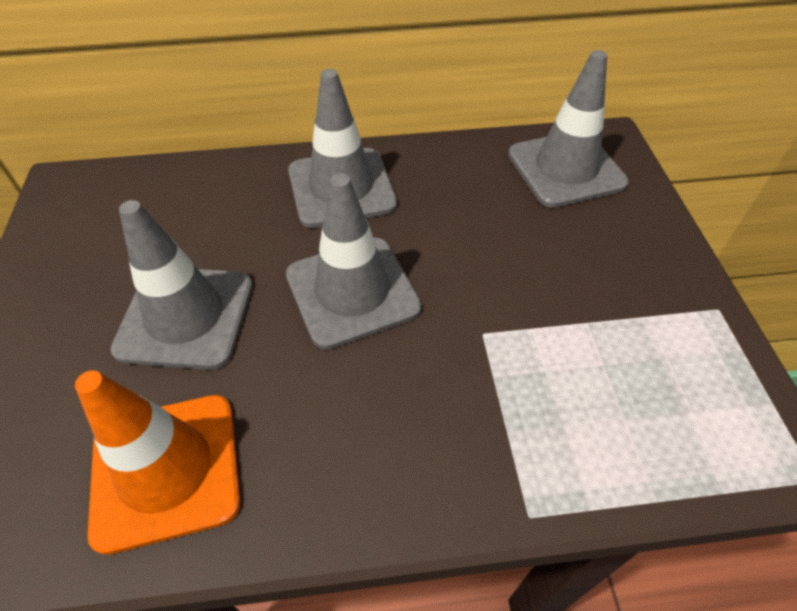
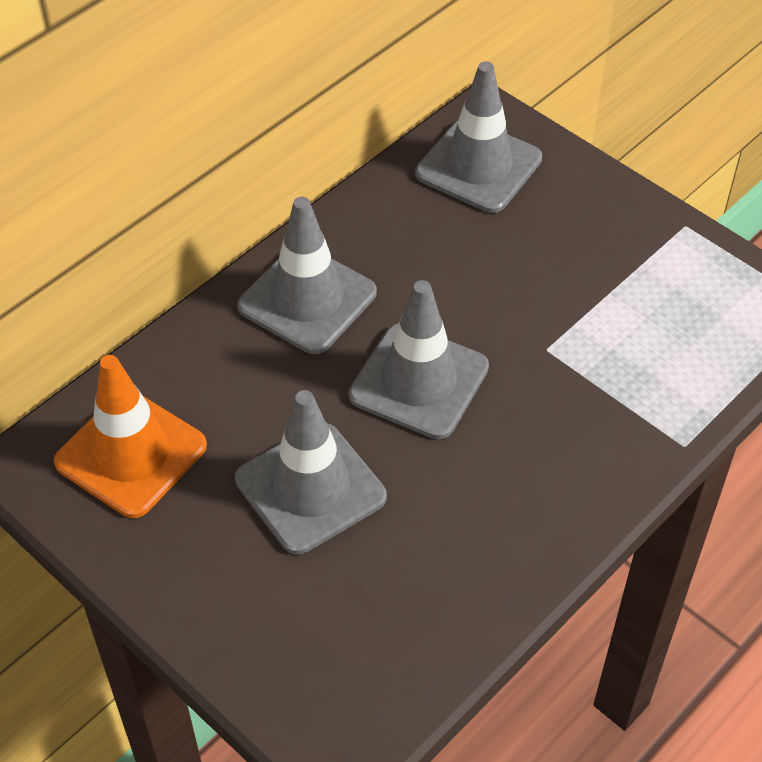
camera: 40 degrees left, 0 degrees up
orange traffic cone [75,370,241,555] -> orange traffic cone moved to [54,355,207,518]

